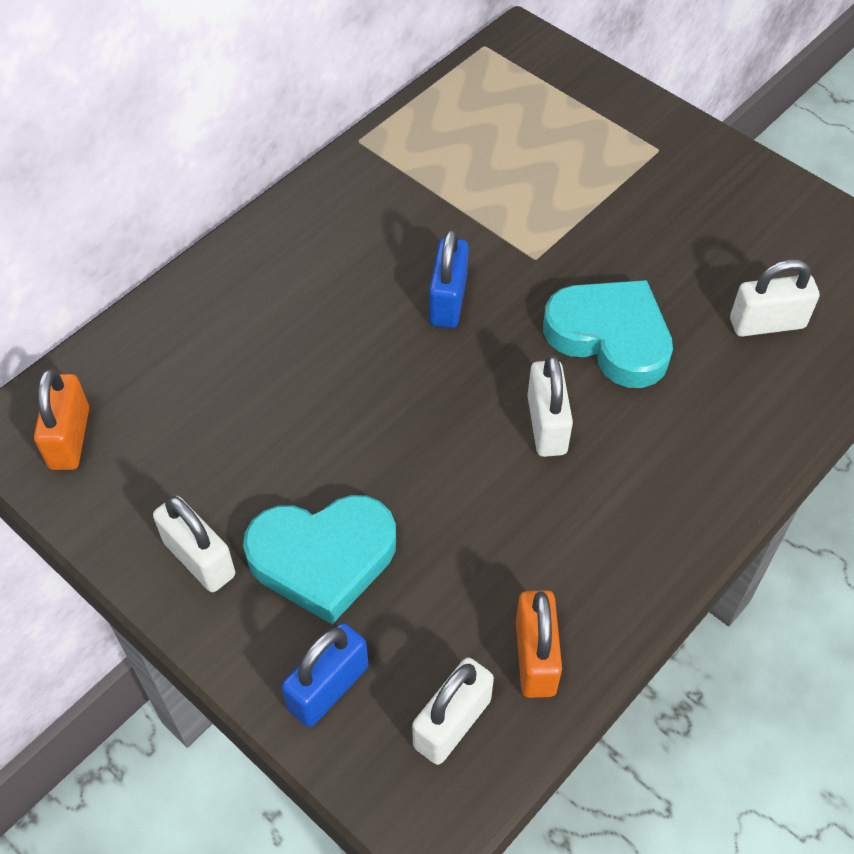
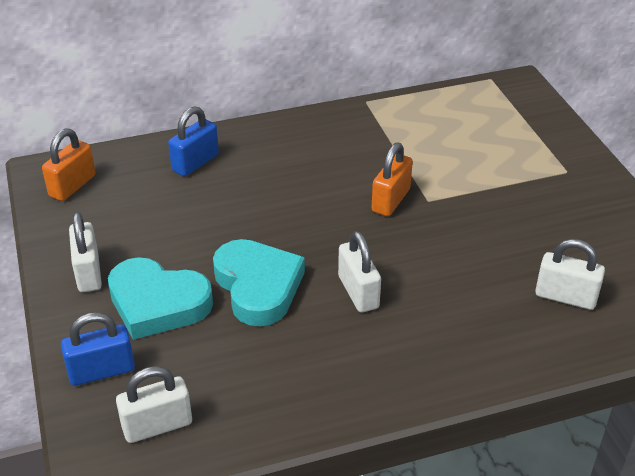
camera: 30 degrees right, 15 degrees down
blue padlock [429,229,469,328] -> blue padlock moved to [168,106,219,177]
orange padlock [516,590,562,698] -> orange padlock moved to [372,143,413,216]
white padlock [527,355,573,457] -> white padlock turned 45 degrees counterclockwise [338,231,381,313]
turquoise heart [543,280,673,388] -> turquoise heart moved to [213,239,305,326]

